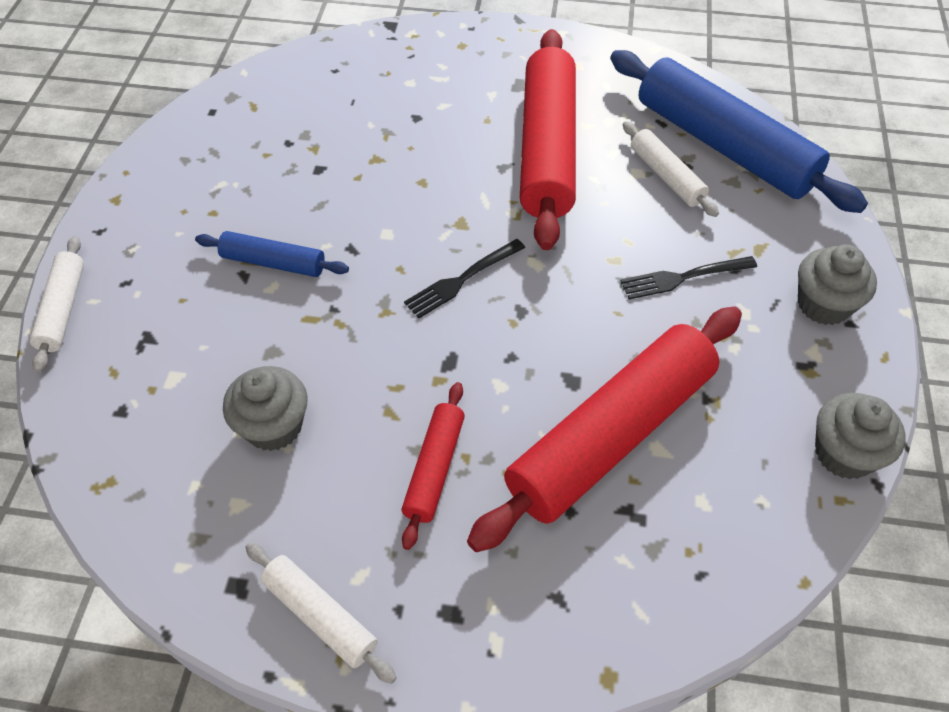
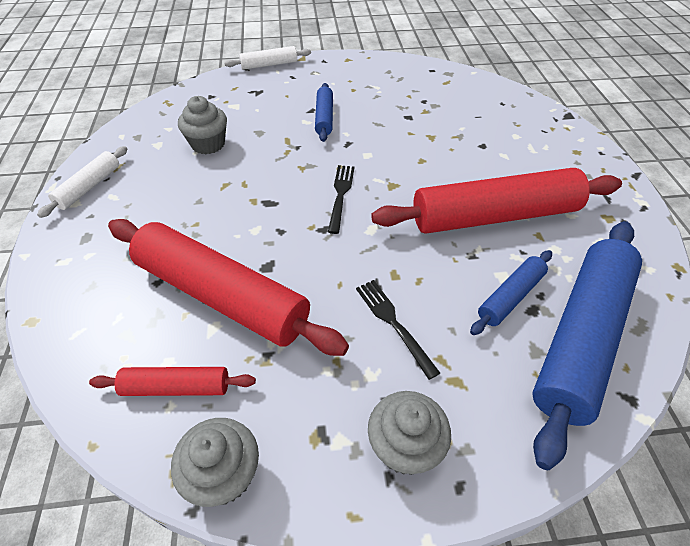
camera: 75 degrees right, 5 degrees down
red rolling pin [401,382,465,550] -> red rolling pin moved to [89,367,256,396]
black fork [404,239,525,319] -> black fork turned 60 degrees clockwise [328,165,355,234]
white rolling pin [623,121,719,217] -> blue rolling pin [470,250,552,335]

